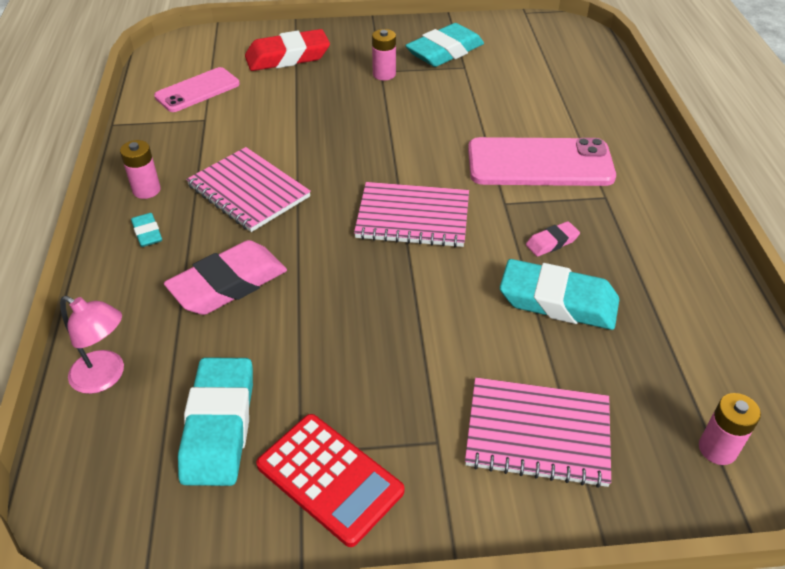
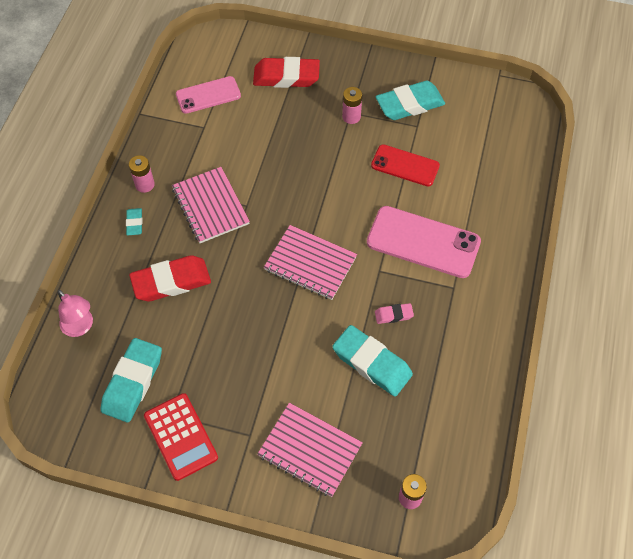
camera: 20 degrees right, 15 degrees up
pink eraser [164,240,287,315] -> red eraser [129,255,211,301]
none -> red phone [371,144,440,186]

